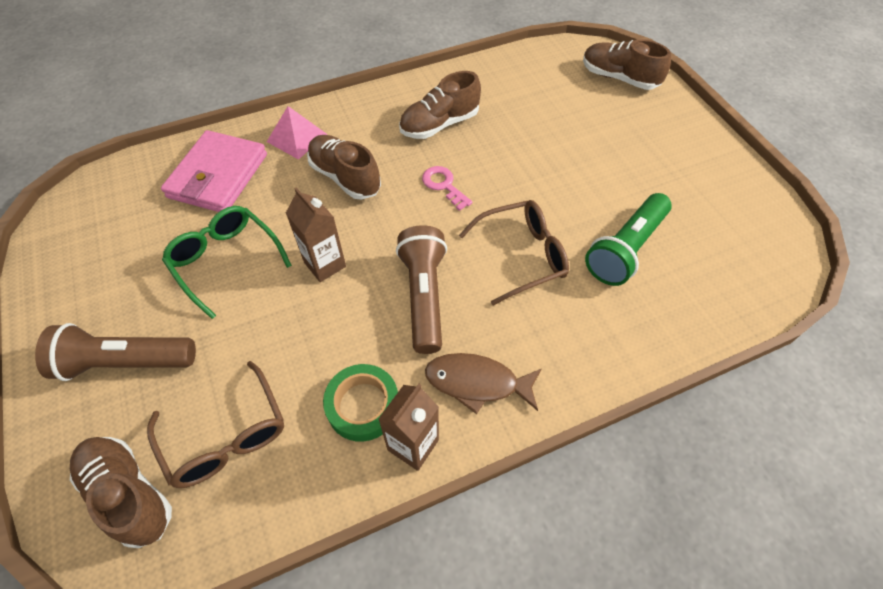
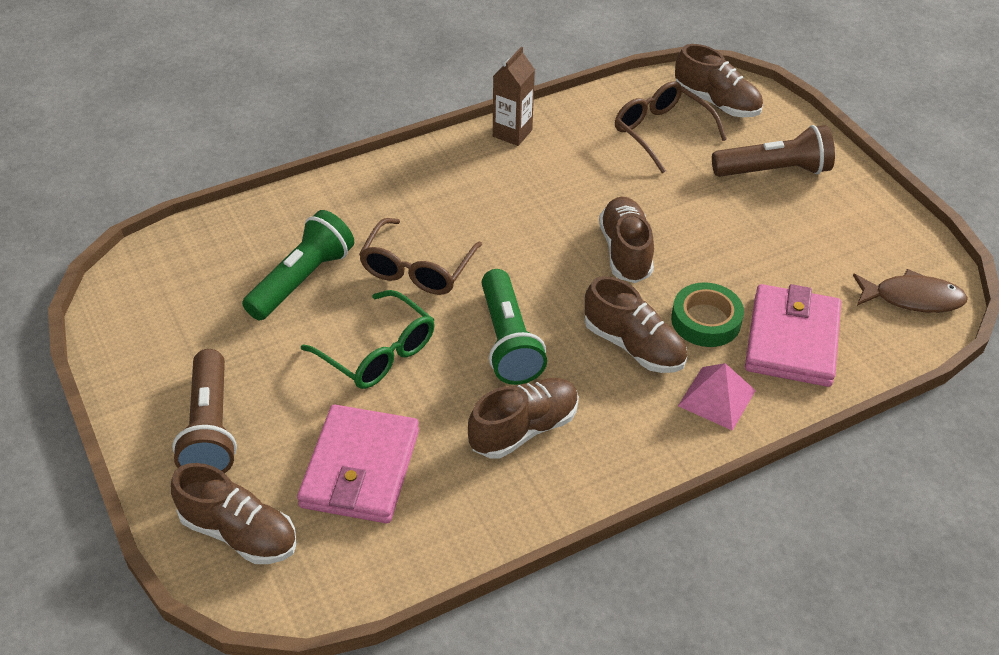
camera: 175 degrees right, 10 degrees down
green glasses [162,206,292,319] -> green glasses moved to [301,290,435,389]
brown carton [286,187,346,282] -> brown shoe [599,197,654,283]
green tape [323,364,398,442] -> green tape moved to [671,282,744,347]
brown flashlight [396,225,447,354] -> brown flashlight moved to [172,349,237,473]
pink key [422,166,472,211] -> green flashlight [481,269,547,385]
brown fish [425,353,542,414] -> brown fish moved to [853,269,968,313]
brown glasses [459,200,569,305] -> brown glasses turned 45 degrees counterclockwise [359,218,482,295]
none -> pink wallet [297,405,419,523]

